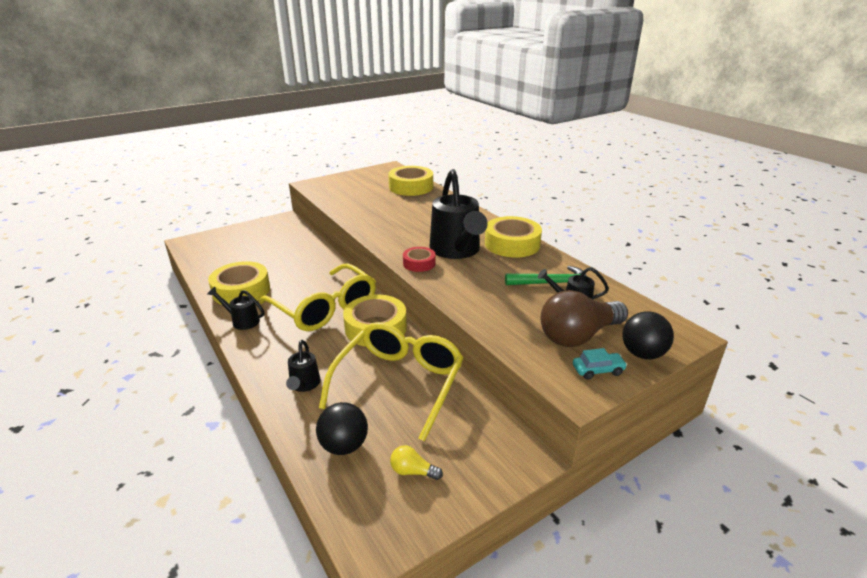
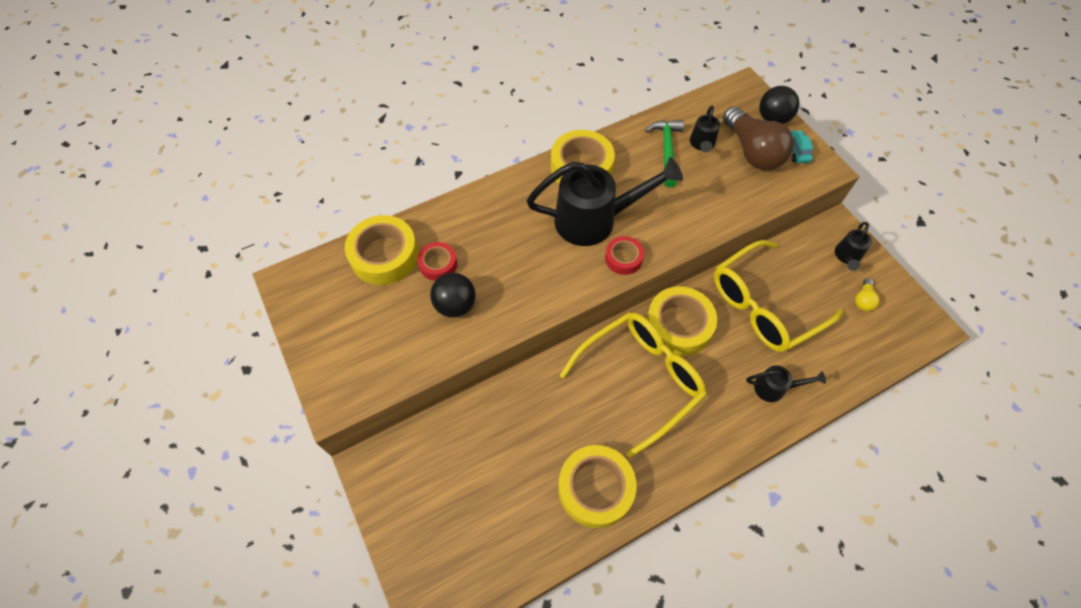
camera: 85 degrees left, 30 degrees up
black watering can [207,287,265,330] -> black watering can moved to [835,222,872,271]
black ball [316,402,368,455] -> black ball moved to [430,273,476,318]
yellow glasses [319,322,463,442] -> yellow glasses turned 60 degrees counterclockwise [714,240,844,352]
none -> red tape [417,242,457,281]

